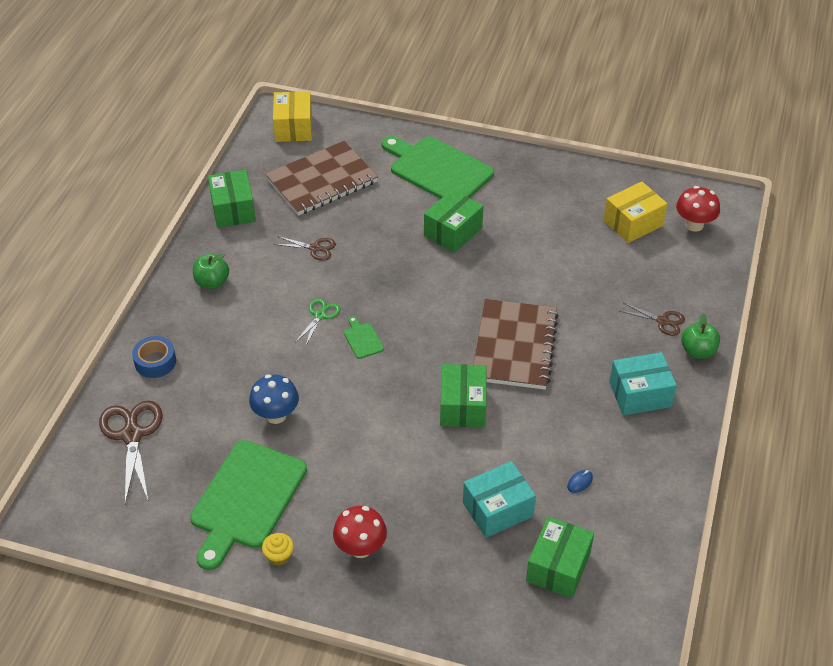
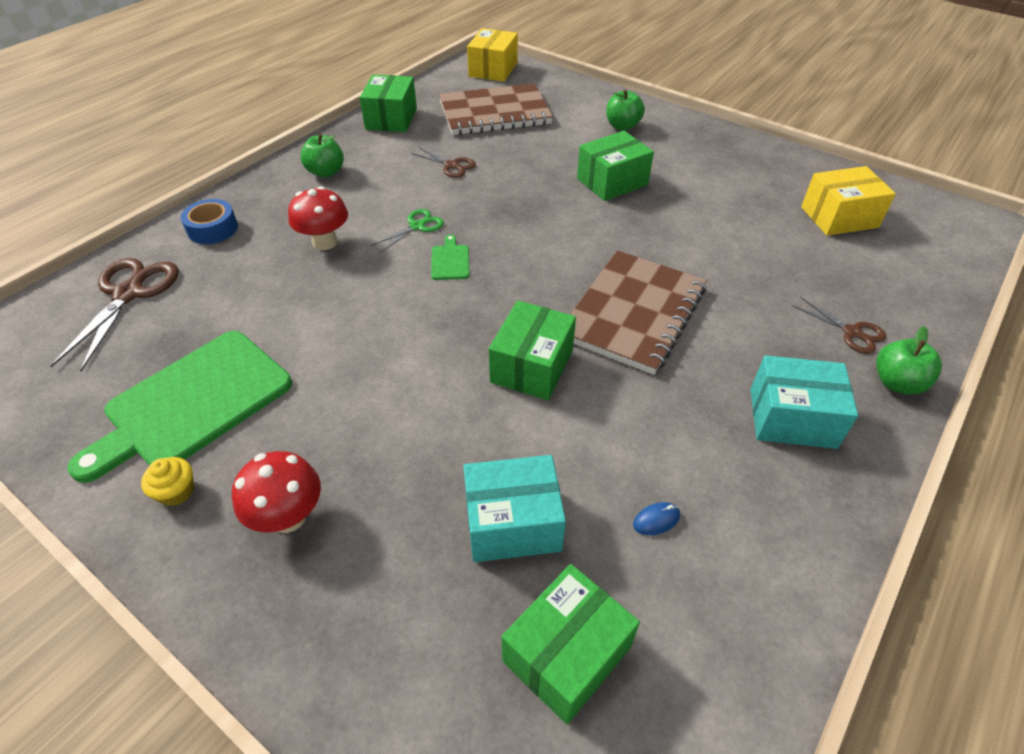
camera: 20 degrees right, 0 degrees up
blue mushroom [249,374,299,424] -> none
green cutting board [382,136,494,199] -> green apple [606,89,645,130]
red mushroom [676,186,720,232] -> red mushroom moved to [288,186,348,250]

